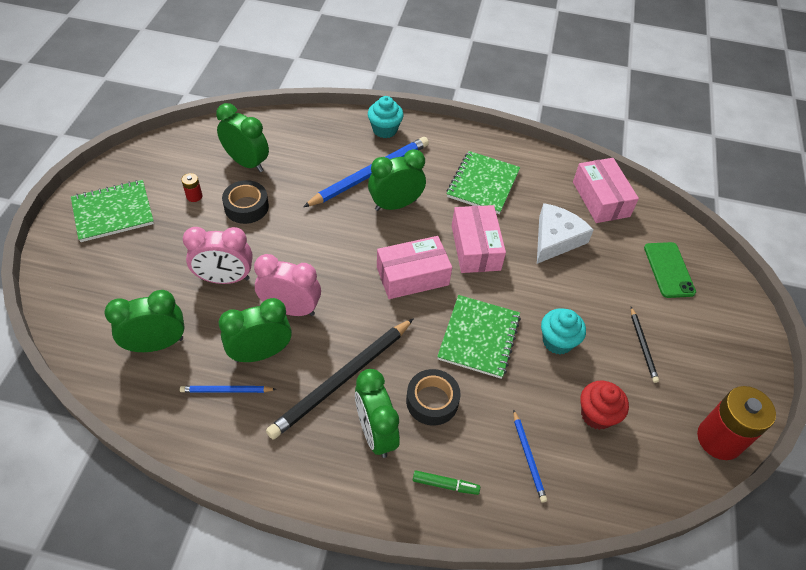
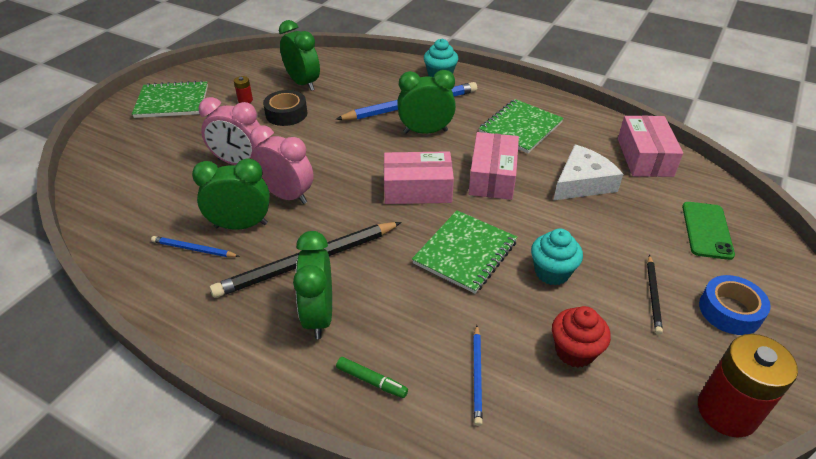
camera: 20 degrees right, 10 degrees down
green clock [104,290,185,352] -> none
black tape [406,369,460,426] -> none
none -> blue tape [699,275,771,335]

